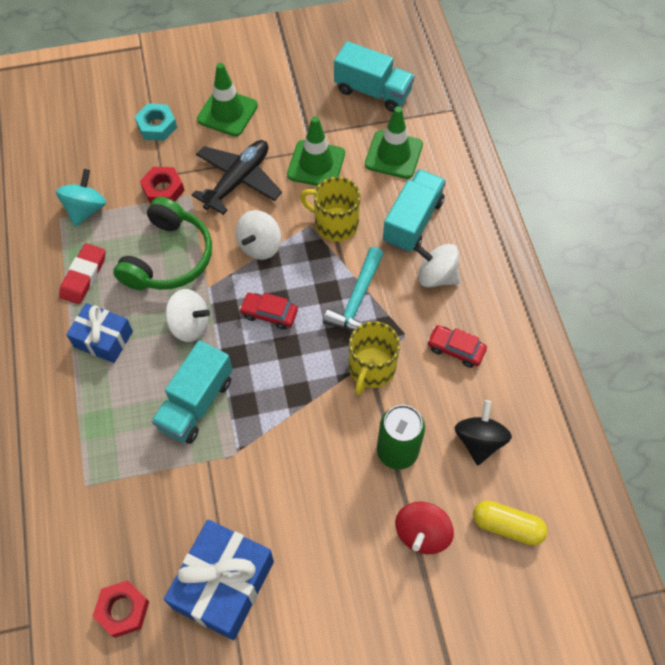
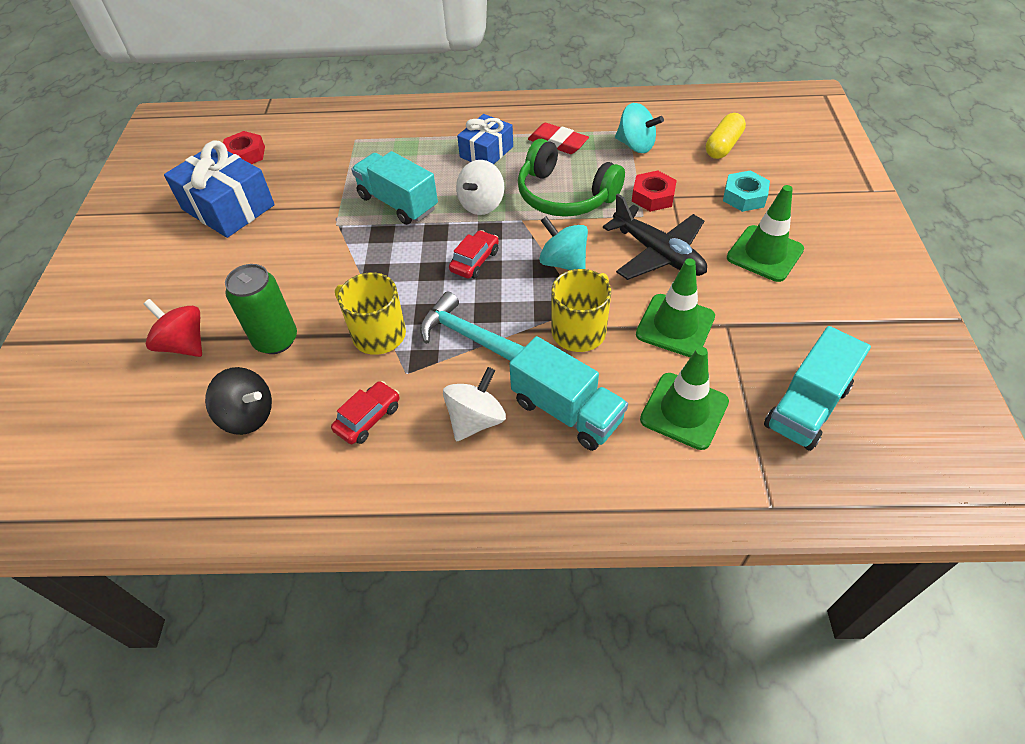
camera: 105 degrees right, 10 degrees down
white spinning top [236,210,281,260] -> turquoise spinning top [539,216,588,270]
yellow capsule [473,500,548,546] -> yellow capsule moved to [706,113,746,159]

